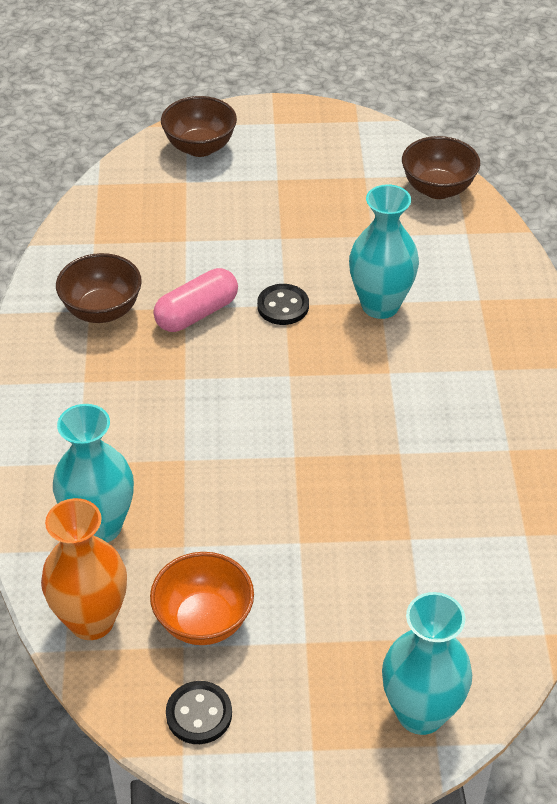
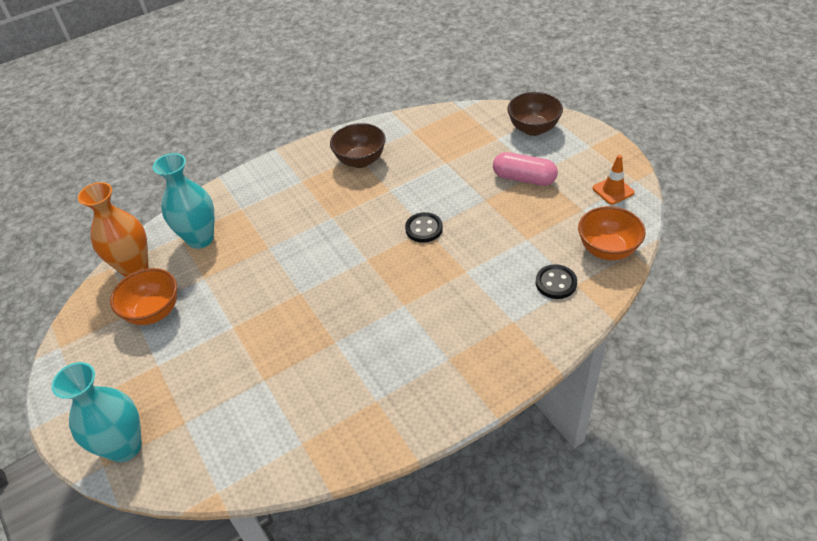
camera: 65 degrees right, 0 degrees up
pink capsule [154,268,238,332] -> pink capsule moved to [493,152,558,186]
black button [166,681,232,744] -> black button moved to [536,264,577,299]
turquoise vase [349,184,419,319] -> none
brown bowl [402,136,480,199] -> orange bowl [578,206,646,260]
none -> orange traffic cone [593,155,635,205]

